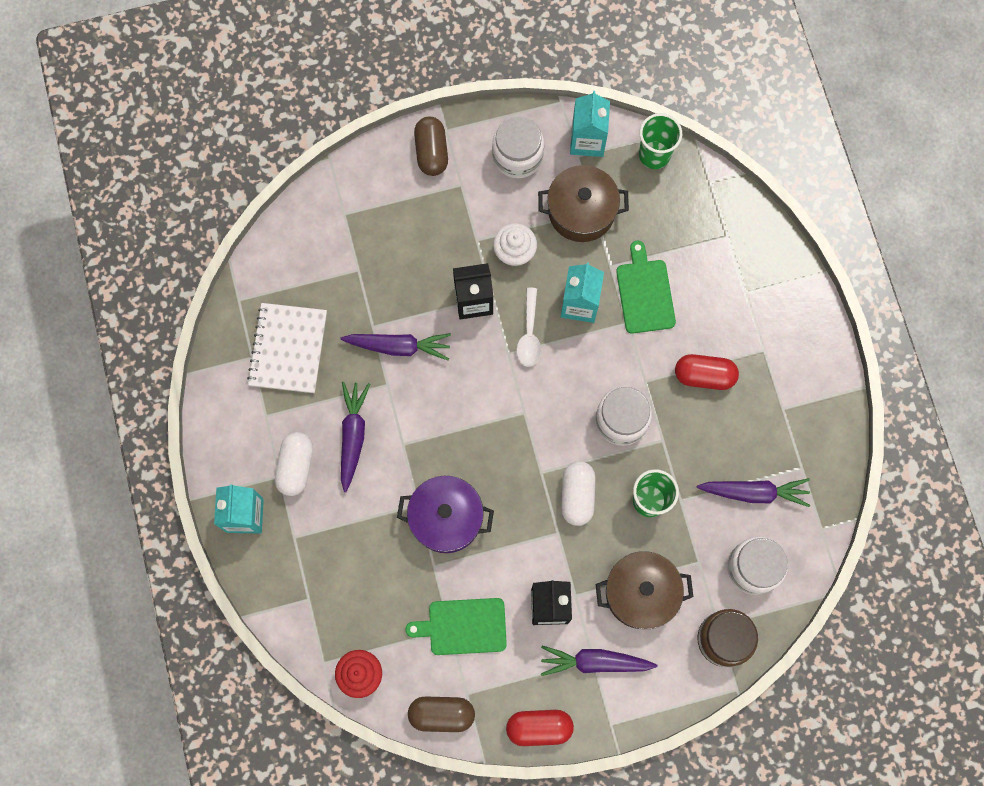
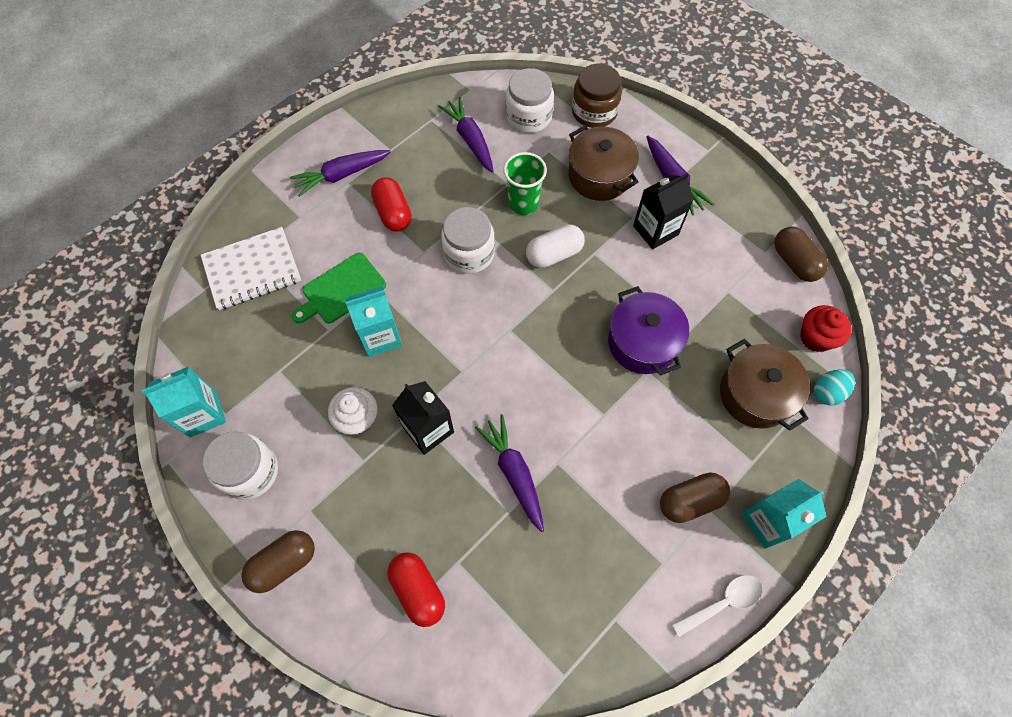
camera: 120 degrees left, 10 degrees down
white notebook [247,303,327,393] -> white notebook moved to [201,227,301,310]
white capsule [275,432,313,496] -> brown capsule [660,472,730,523]
purple carrot [341,382,370,492] -> purple carrot moved to [290,150,391,197]
green cutting board [405,598,507,655] -> none
red capsule [506,710,574,746] -> red capsule moved to [387,552,445,627]
white spoon [517,288,541,367] -> white spoon moved to [672,575,763,637]
brown pot [538,165,629,242] -> brown pot moved to [720,339,810,431]
green cup [639,113,682,169] -> none
none -> turquoise egg [814,369,855,406]

